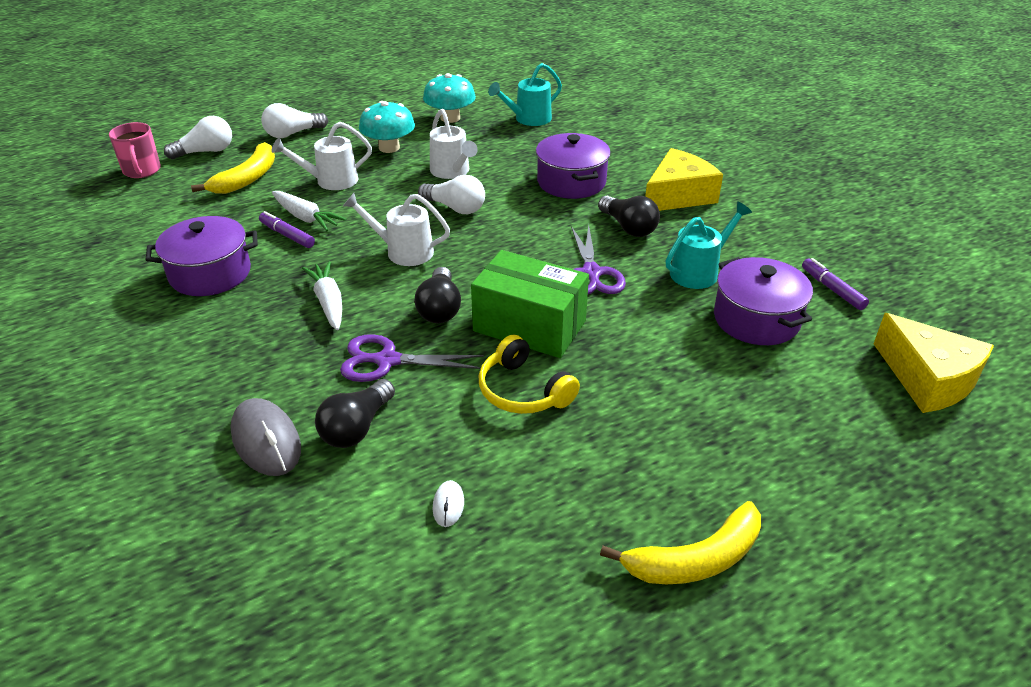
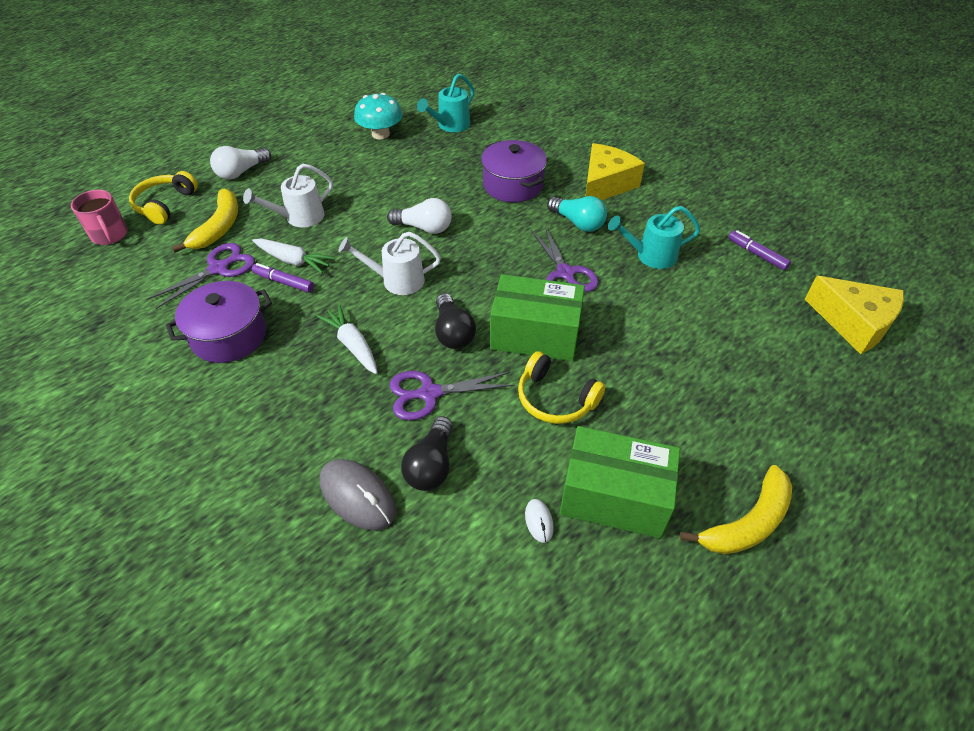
camera: 15 degrees left, 10 degrees up
white light bulb [164,116,232,159] -> yellow headphones [129,171,198,224]
turquoise mushroom [359,101,415,153] -> none
white watering can [430,109,478,179] -> none
black light bulb [598,196,660,237] -> turquoise light bulb [547,196,607,232]
turquoise watering can [666,202,752,289] -> turquoise watering can turned 135 degrees counterclockwise [608,206,700,269]
purple pot [714,257,813,345] -> none
none -> purple scissors [147,243,255,309]
none -> green box [560,426,680,538]

